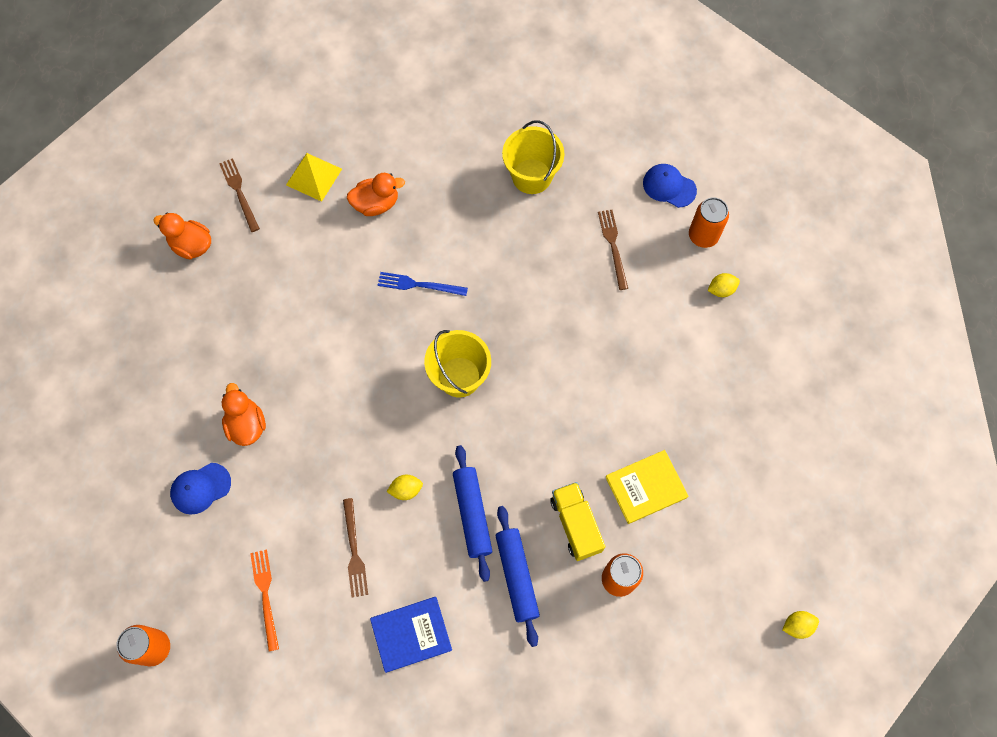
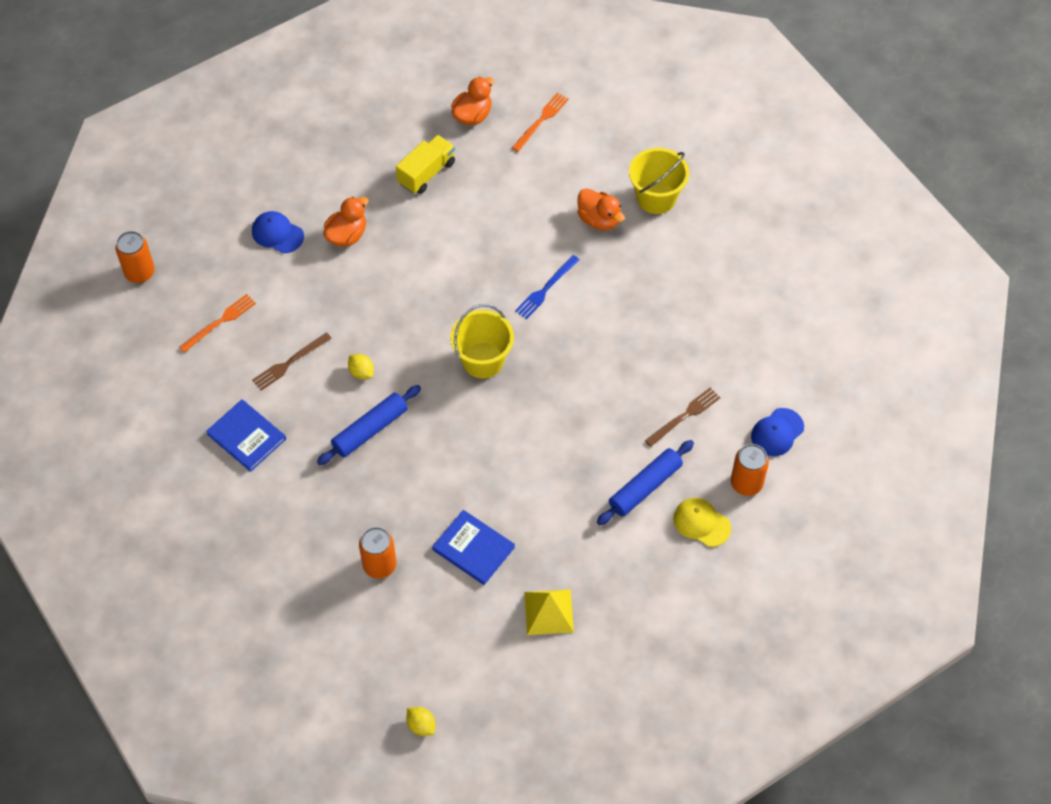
camera: 60 degrees right, 10 degrees down
orange duck [153,213,211,260] -> orange duck turned 45 degrees clockwise [451,77,494,125]
brown fork [219,158,260,232] -> orange fork [512,92,569,152]
yellow pyramid [286,153,342,202] -> yellow pyramid moved to [524,589,574,635]
blue fork [378,272,468,296] -> blue fork turned 120 degrees counterclockwise [515,255,580,319]
blue rolling pin [496,506,540,647] -> blue rolling pin moved to [597,440,694,525]
yellow bucket [502,120,564,194] -> yellow bucket moved to [629,148,689,214]
yellow truck [550,482,605,561] -> yellow truck moved to [396,135,455,194]
yellow book [605,450,688,524] -> blue book [432,510,515,585]
blue cap [643,164,697,208] -> blue cap turned 135 degrees counterclockwise [751,408,804,456]
yellow lemon [707,273,740,297] -> yellow cap [673,498,731,547]

